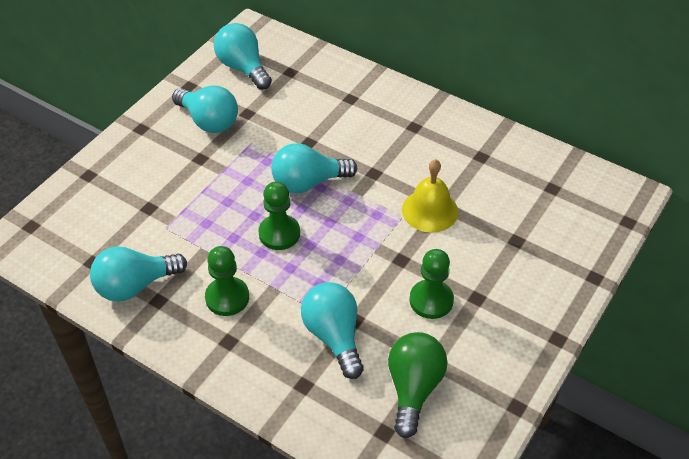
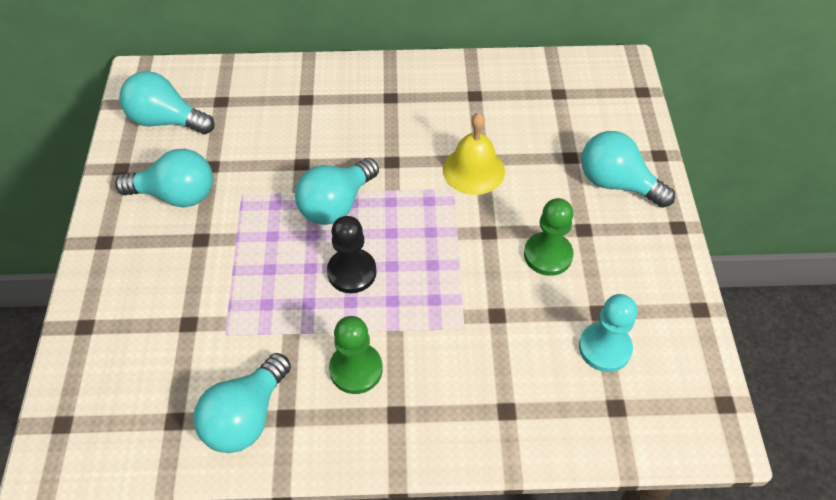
camera: 35 degrees left, 5 degrees up
green pawn [258,181,300,250] -> black pawn [327,216,377,293]
turquoise light bulb [301,282,364,379] -> turquoise light bulb moved to [581,131,675,208]
green light bulb [388,332,448,438] -> turquoise pawn [579,294,637,372]

